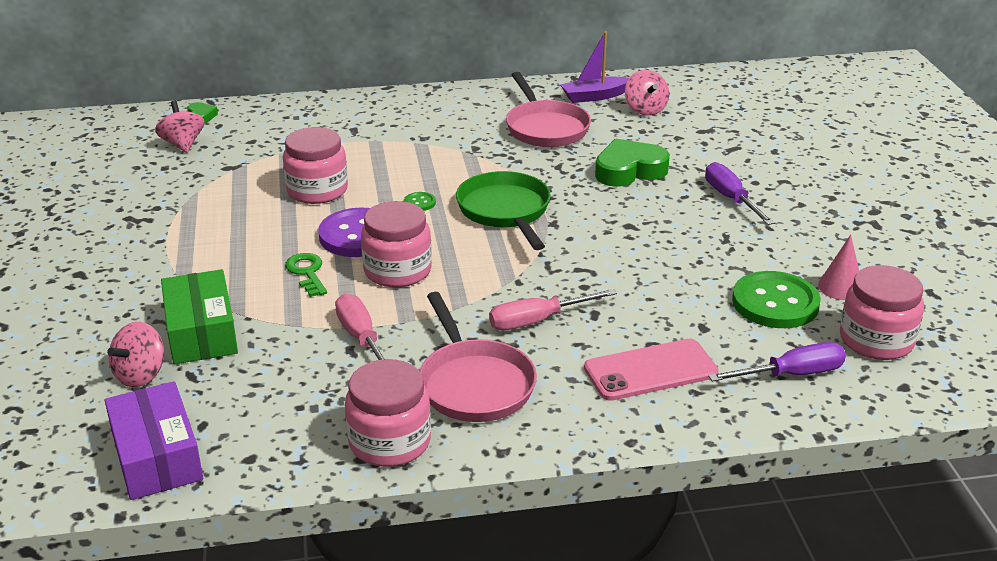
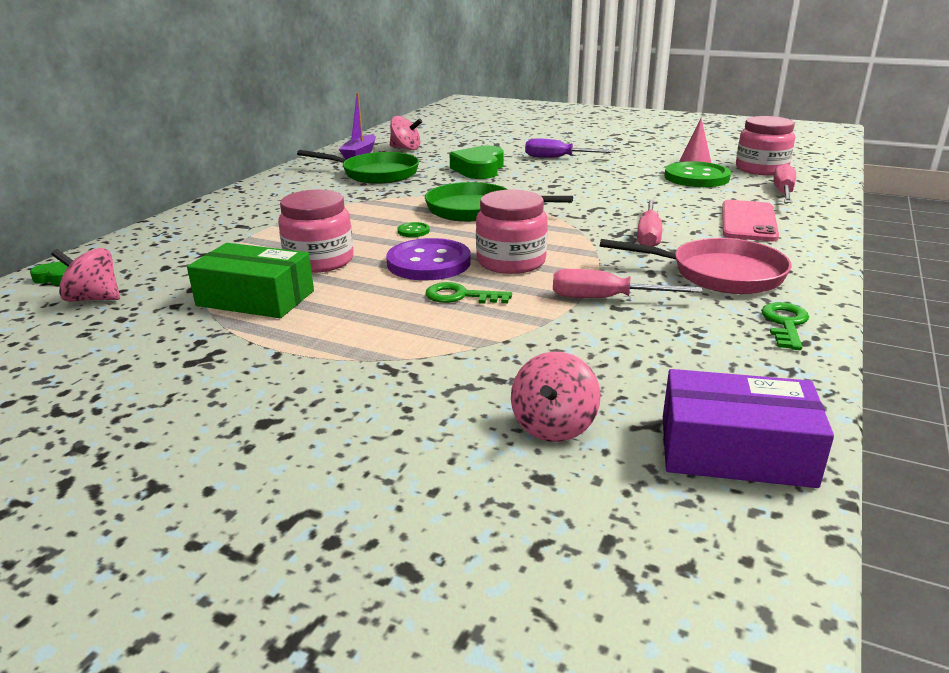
camera: 55 degrees left, 5 degrees down
pink spinning top [107,322,164,387] -> pink spinning top turned 45 degrees clockwise [511,352,601,442]
green box [161,269,238,364] -> green box moved to [187,243,314,318]
pink jar [345,359,431,467] -> green key [761,302,809,350]
pink pan [506,72,591,147] -> green pan [297,150,419,184]
purple screwdriver [708,342,846,382] -> pink screwdriver [774,163,796,203]

